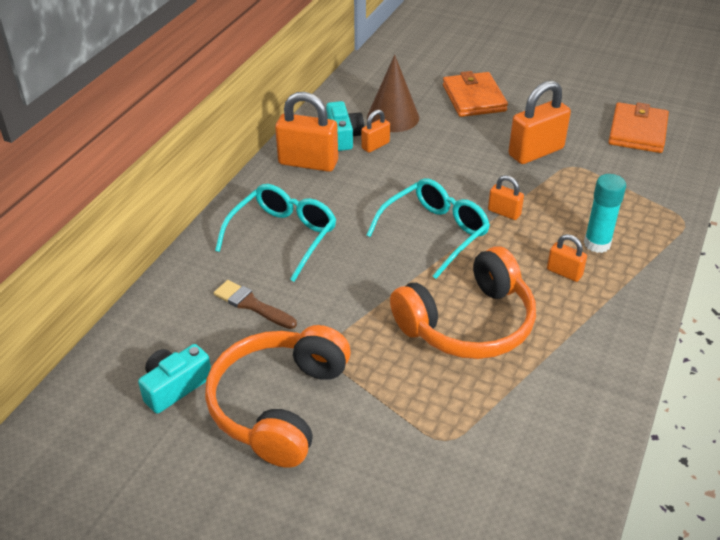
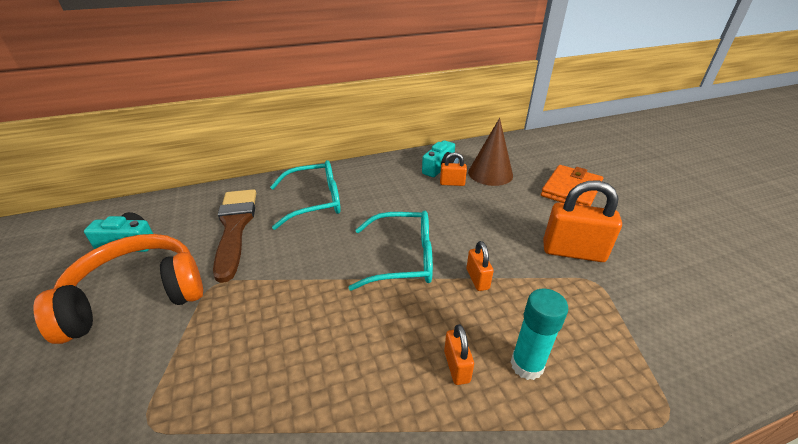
camera: 45 degrees right, 5 degrees down
brown brush [214,280,297,329] -> brown brush [213,189,256,283], size x1.77
orange padlock [275,92,338,172] -> none
orange headphones [390,246,536,359] -> none
orange wallet [608,102,669,153] -> none

